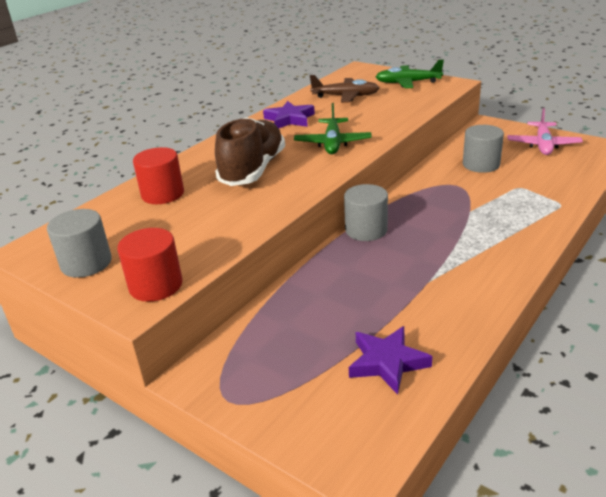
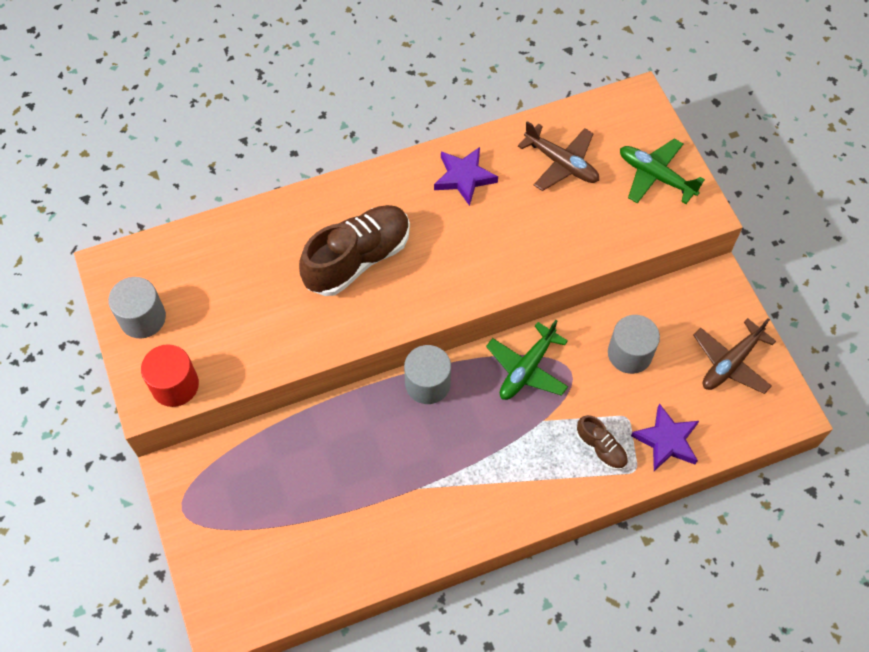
camera: 30 degrees right, 30 degrees up
red cylinder [133,147,184,204] -> none
green plane [294,103,372,154] -> green plane moved to [486,320,568,400]
purple star [349,326,432,395] -> purple star moved to [631,403,699,471]
pink plane [507,108,583,155] -> brown plane [693,318,776,394]
none -> brown shoe [576,415,628,470]

